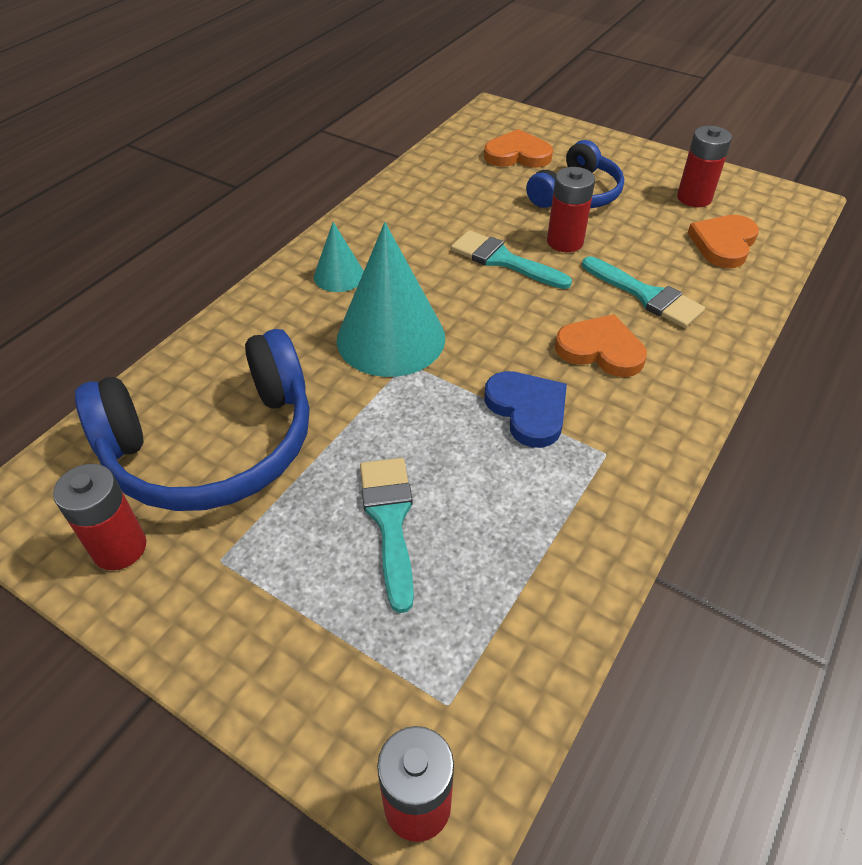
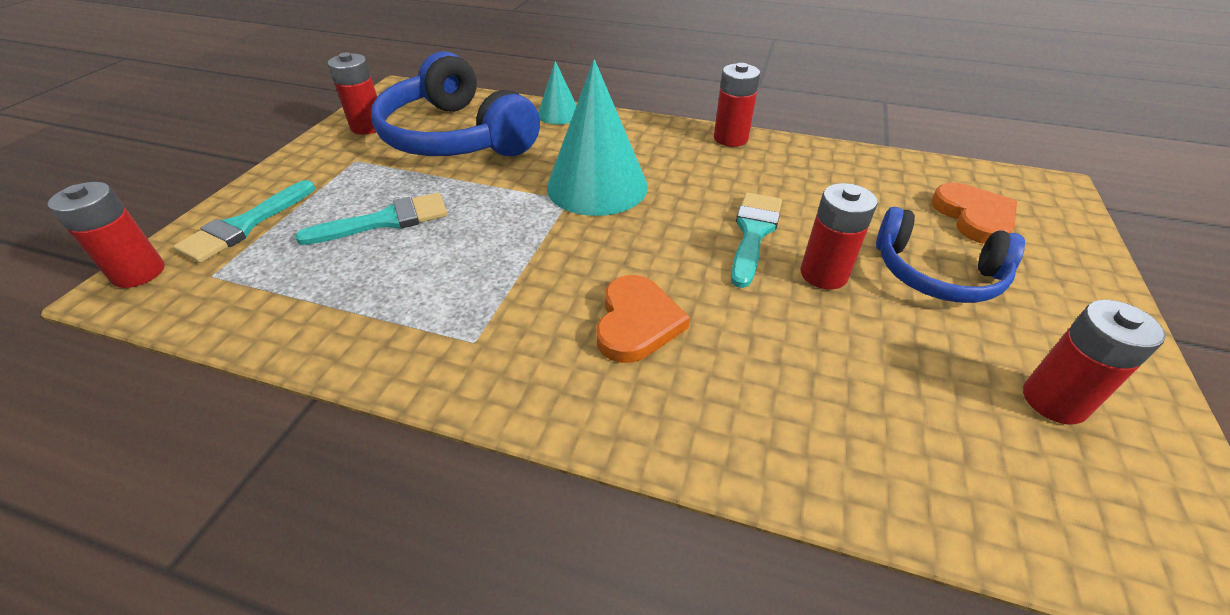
camera: 75 degrees right, 5 degrees down
turquoise cone [314,222,364,292] -> turquoise cone moved to [538,61,577,125]
blue heart [484,371,567,448] -> none
turquoise brush [582,256,705,328] -> turquoise brush moved to [173,180,315,263]
orange heart [687,215,759,268] -> none
none -> red battery [714,63,760,147]

